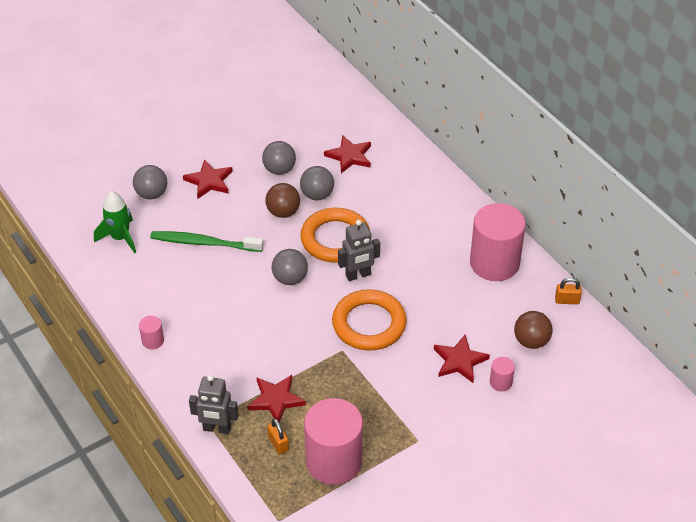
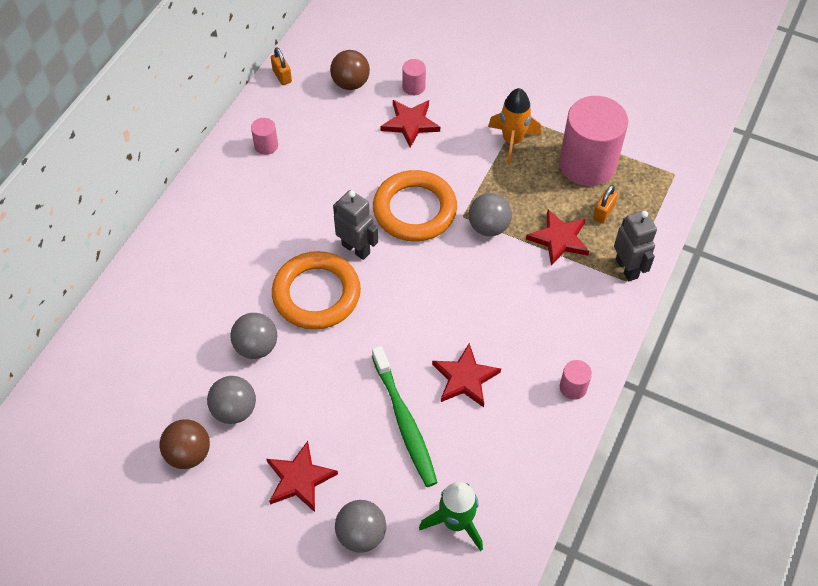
camera: 120 degrees left, 10 degrees up
brown ball [265,183,300,218] -> brown ball moved to [159,419,210,469]
grey ball [272,249,308,285] -> grey ball moved to [468,193,512,236]
red star [324,135,371,173] -> red star moved to [432,343,501,407]
pink cylinder [470,203,526,281] -> pink cylinder [251,118,278,155], size x0.42
none -> orange rocket [488,88,541,165]

